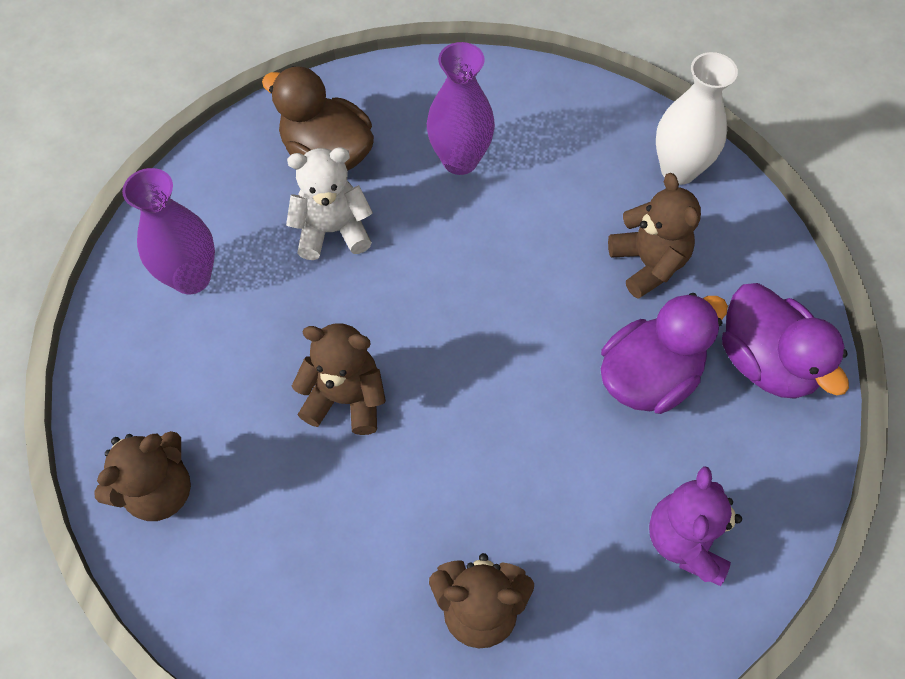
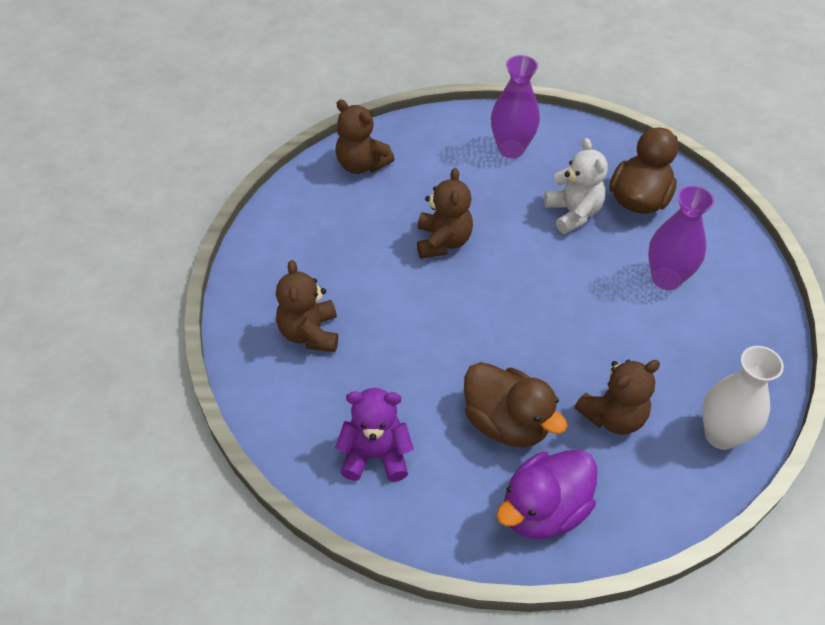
camera: 80 degrees right, 10 degrees down
purple duck [601,293,728,414] -> brown duck [464,362,567,448]

